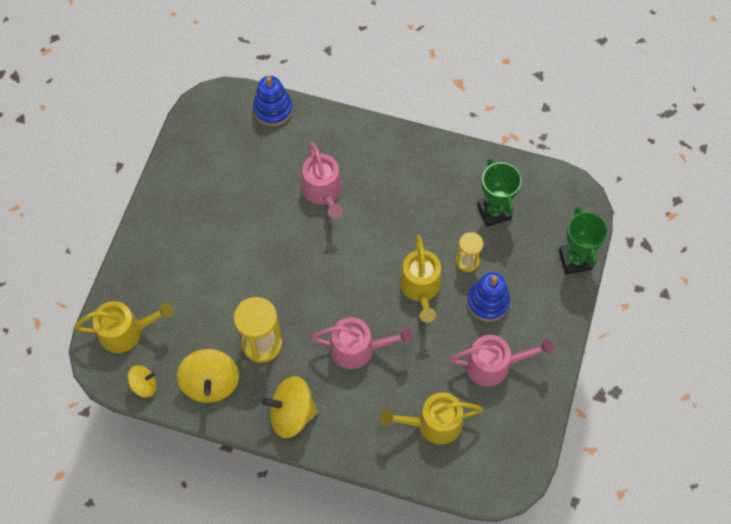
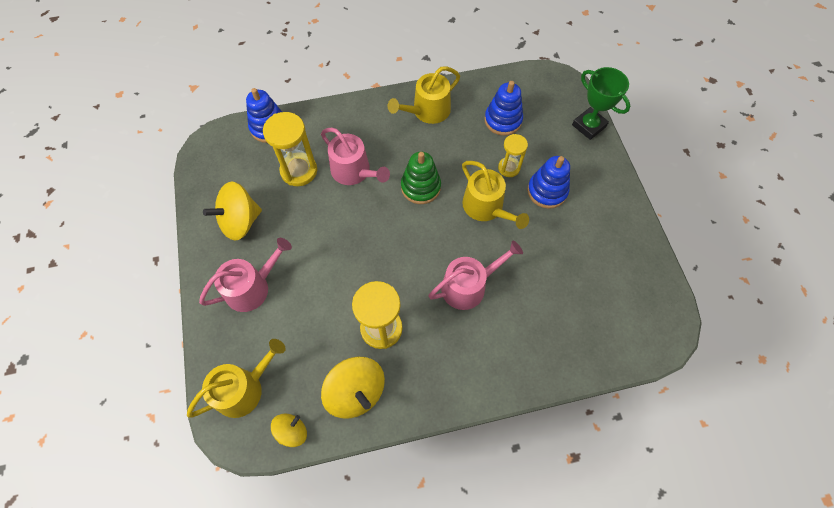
camera: 30 degrees left, 0 degrees up
yellow spinning top [262,376,318,438] -> yellow spinning top moved to [203,182,262,241]
yellow watering can [380,392,483,444] -> yellow watering can moved to [388,66,460,124]
pink watering can [450,335,553,387] -> pink watering can moved to [199,238,292,312]
green trophy [477,158,522,227] -> blue stacking toy [484,81,523,136]
none -> yellow hourglass [263,112,317,186]
none -> green stacking toy [401,152,441,204]

